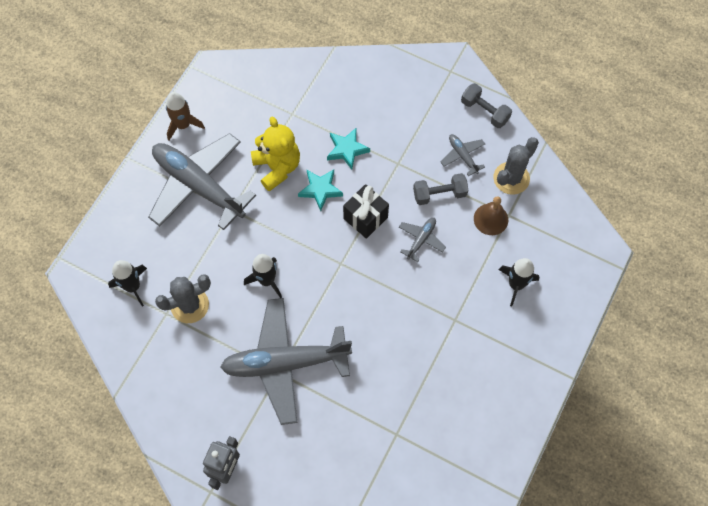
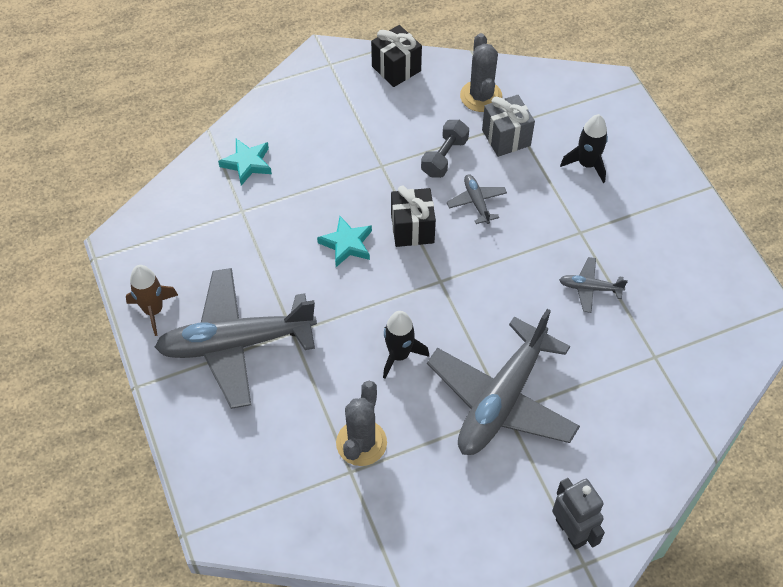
camera: 50 degrees left, 10 degrees down
black rocket [108,260,147,307] -> none
yellow teddy bear [251,116,300,191] -> none
turquoise star [327,128,370,170] -> turquoise star moved to [218,138,272,186]
grey plane [441,134,485,176] -> grey plane moved to [559,257,628,313]
grey dumbbell [461,83,512,128] -> black gift [371,25,422,87]
brown bell [474,196,508,235] -> grey gift [482,95,535,157]

